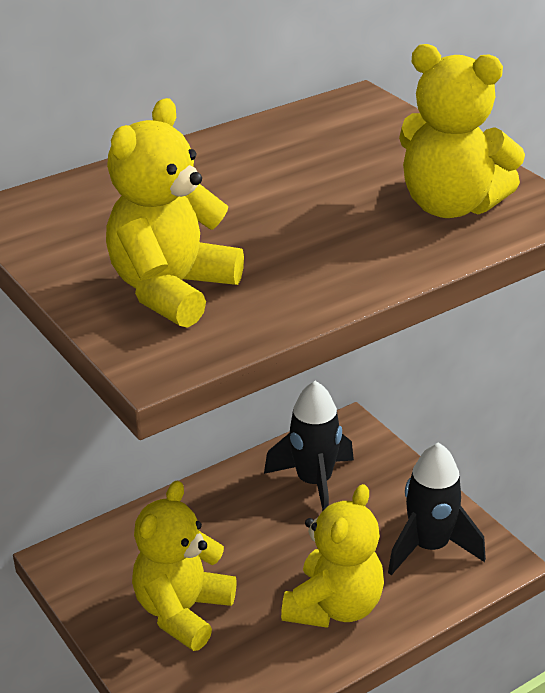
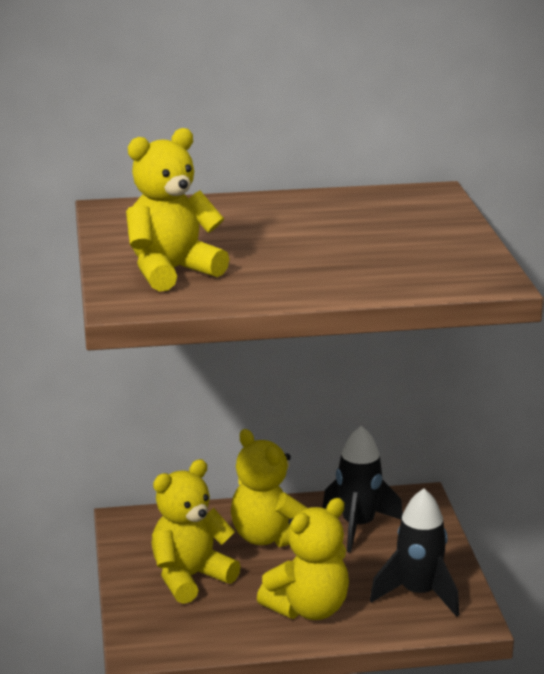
camera: 25 degrees right, 10 degrees down
yellow teddy bear [399,44,525,218] -> yellow teddy bear moved to [231,429,308,547]

